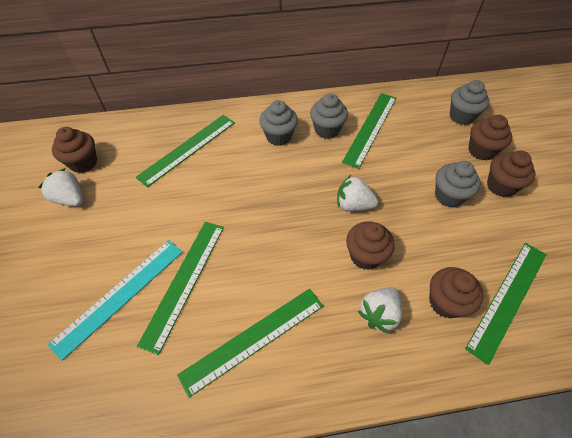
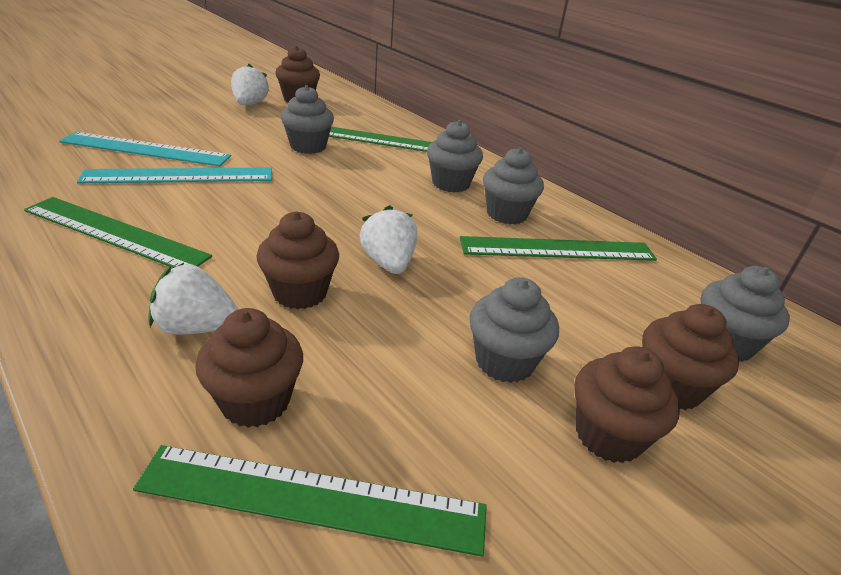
camera: 55 degrees right, 20 degrees down
green ruler [137,222,224,355] -> turquoise ruler [77,167,272,183]
none -> grey cupcake [281,85,334,154]

